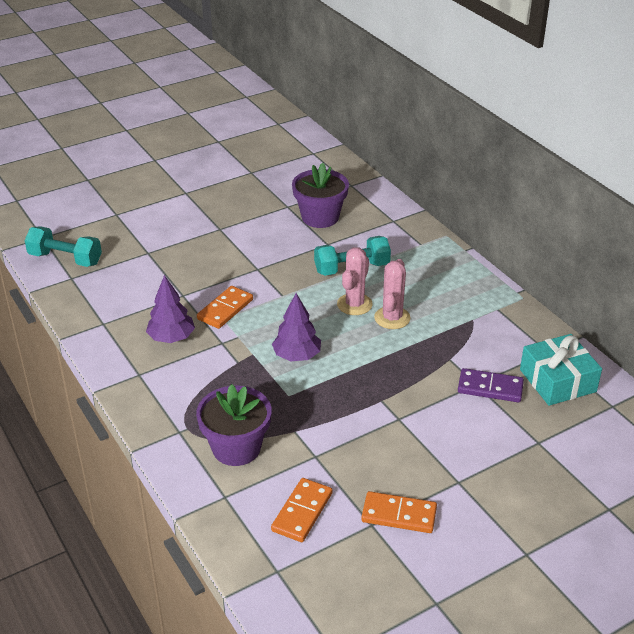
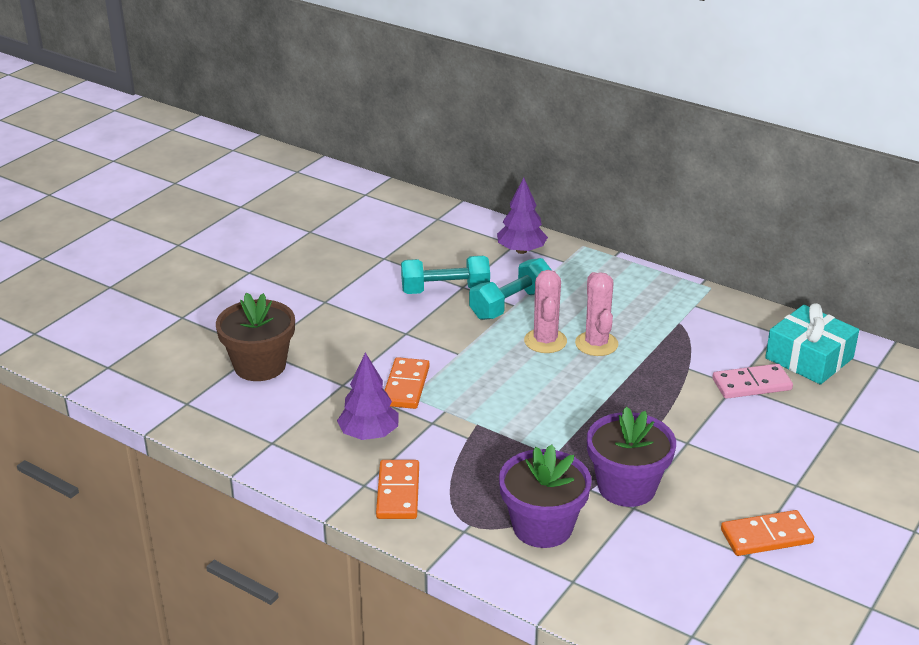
camera: 25 degrees left, 5 degrees down
turquoise dumbbell [24,226,102,267] -> turquoise dumbbell moved to [401,256,490,294]
orange domino [271,478,332,542] -> orange domino moved to [376,460,419,519]
purple tree [272,293,321,361] -> purple tree moved to [497,178,548,254]
purple flower pot [292,163,349,228] -> purple flower pot moved to [587,406,676,507]
purple domino [458,368,524,402] -> pink domino [712,364,793,399]
none -> brown flower pot [216,293,295,381]

